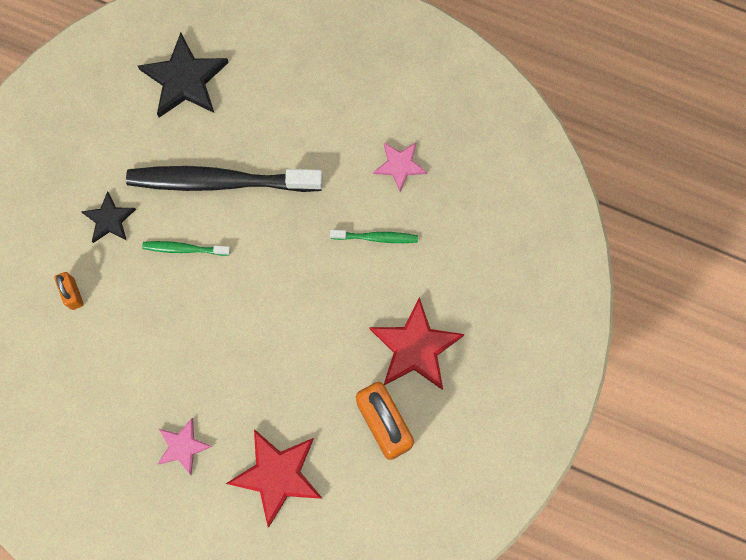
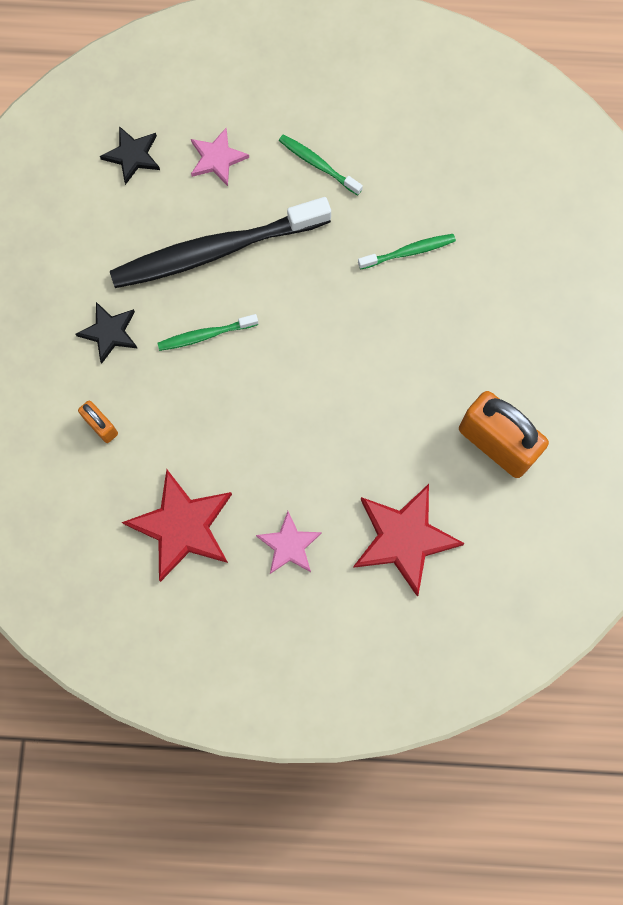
camera: 20 degrees left, 0 degrees up
black star [138,33,229,117] -> black star [100,126,160,185], size x0.58
red star [370,297,465,390] -> red star moved to [122,469,232,582]
pink star [373,142,427,192] -> pink star moved to [191,128,249,186]
none -> green toothbrush [279,134,363,195]

